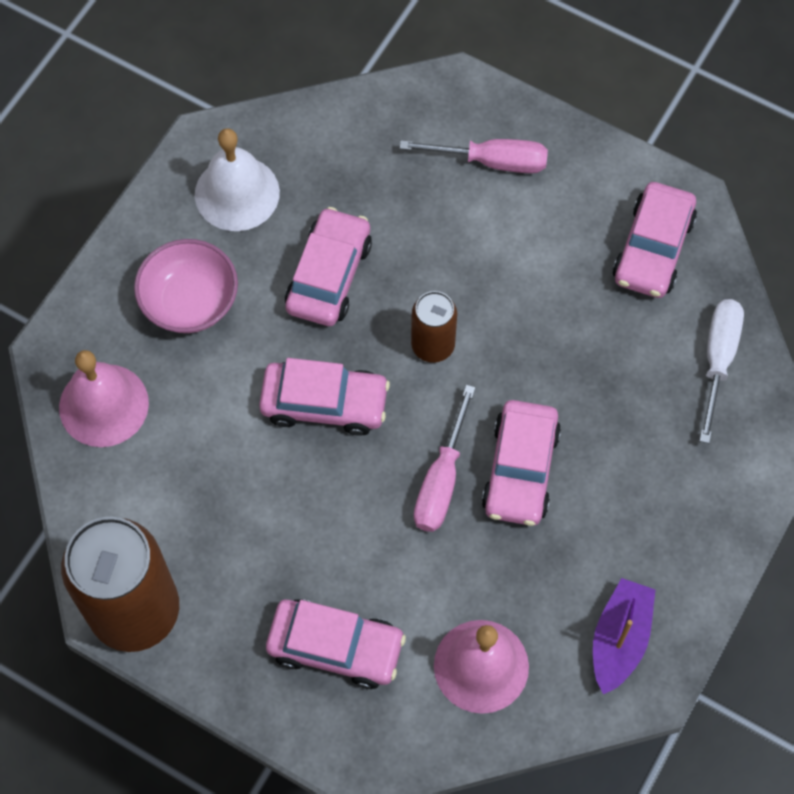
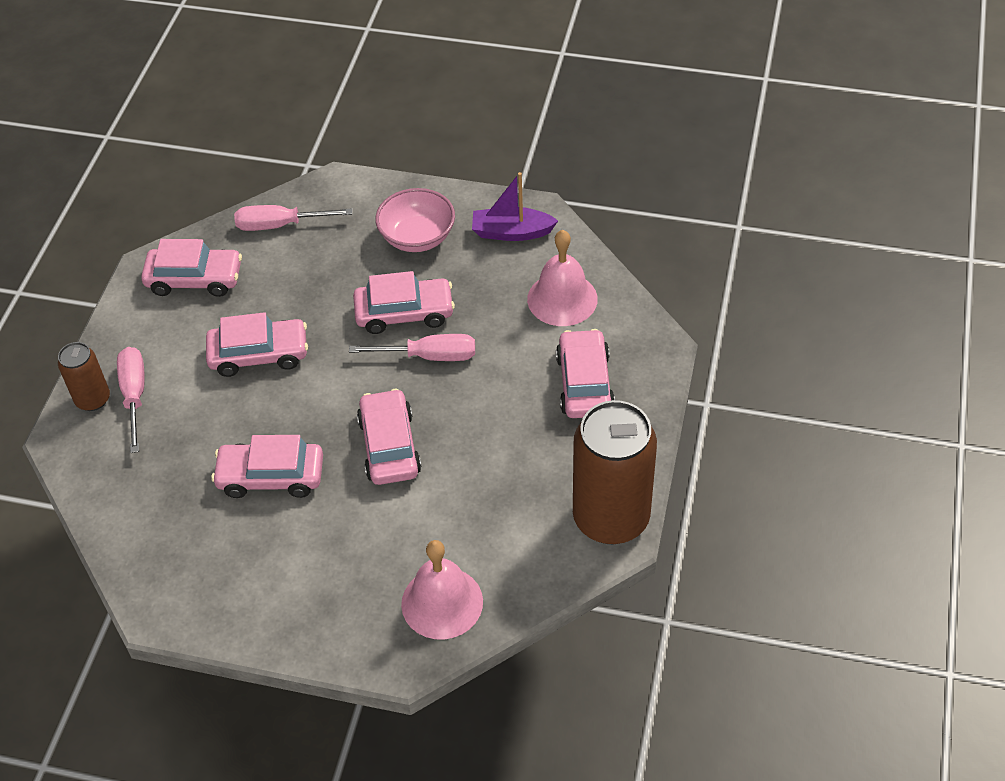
camera: 105 degrees left, 15 degrees down
pink bowl [134,239,238,333] -> pink bowl moved to [375,188,455,252]
white bell [195,128,280,231] -> none
brown can [411,291,457,363] -> brown can moved to [58,342,110,411]
white screwdriver [699,299,744,443] -> pink screwdriver [234,205,352,231]
none -> pink car [206,312,308,377]

